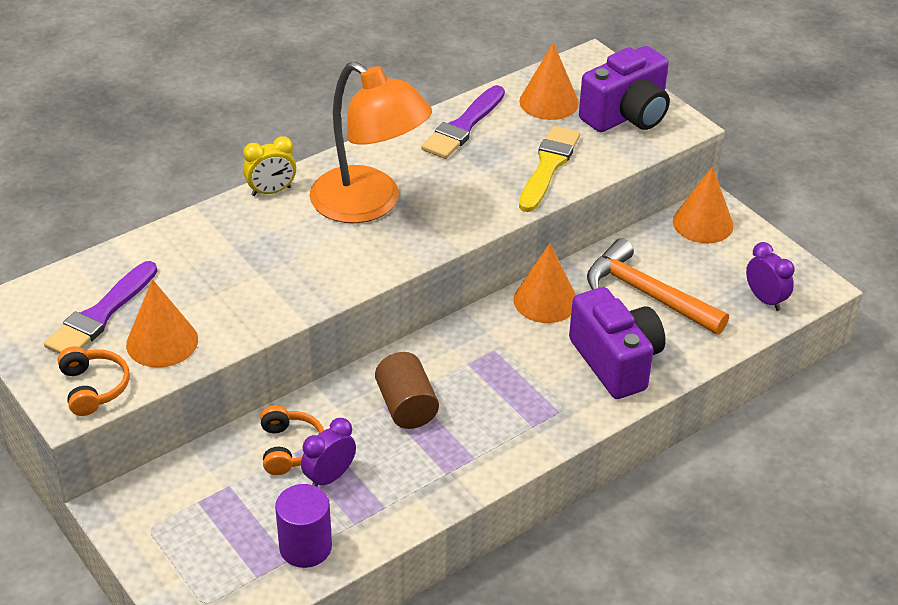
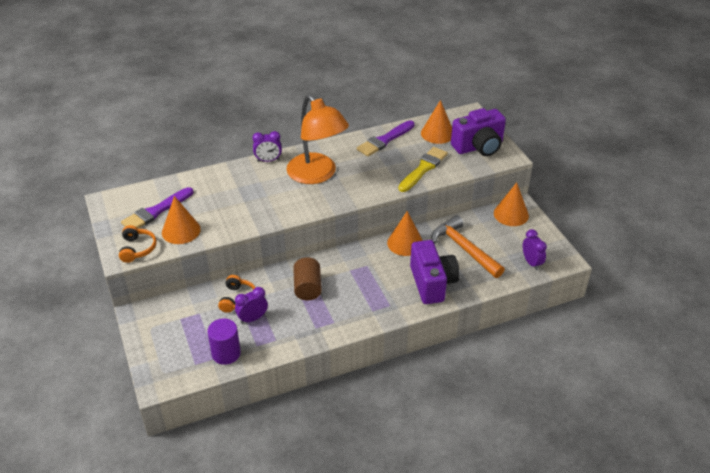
camera: 15 degrees right, 0 degrees up
yellow clock [243,136,296,196] -> purple clock [252,131,282,162]

